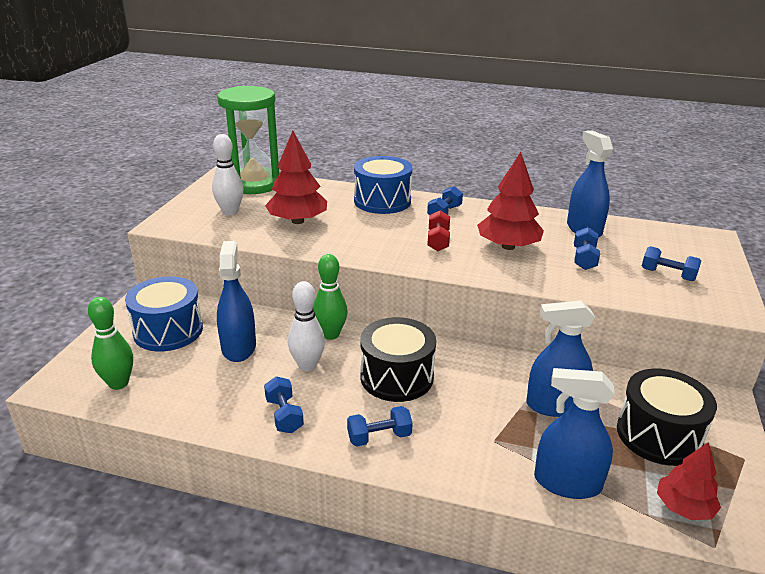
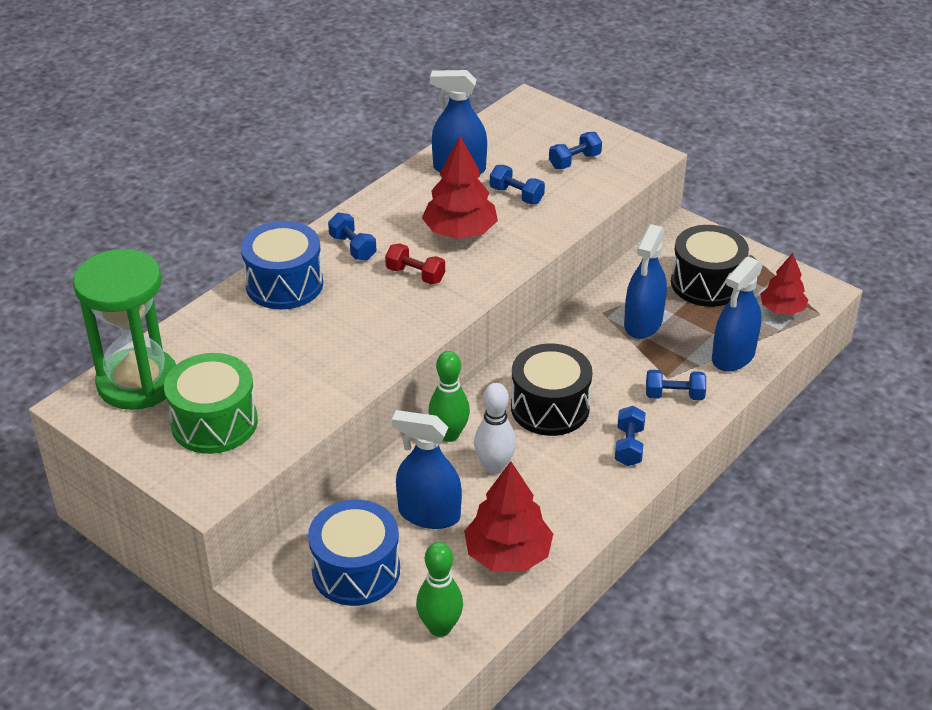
camera: 65 degrees left, 10 degrees up
white bowling pin [212,134,243,215] -> green drum [164,353,258,454]
blue dumbbell [264,376,304,433] -> blue dumbbell moved to [646,370,706,400]
red tree [265,131,327,224] -> red tree moved to [464,461,553,572]

